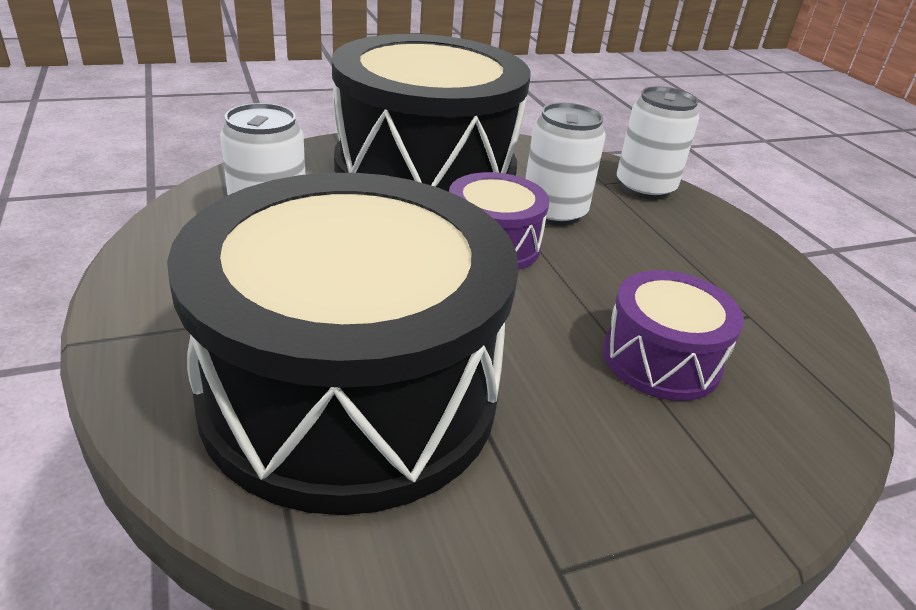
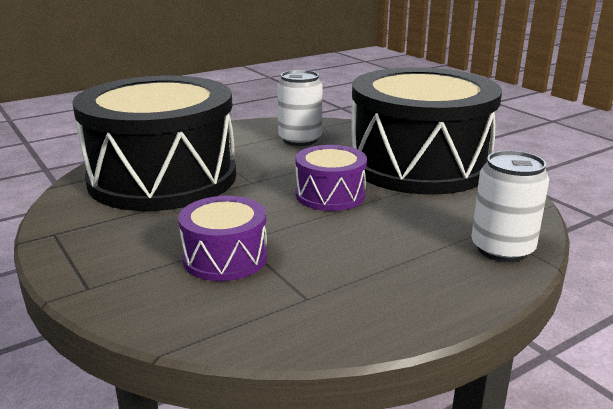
camera: 80 degrees right, 10 degrees down
white can [525,103,606,226] -> none

